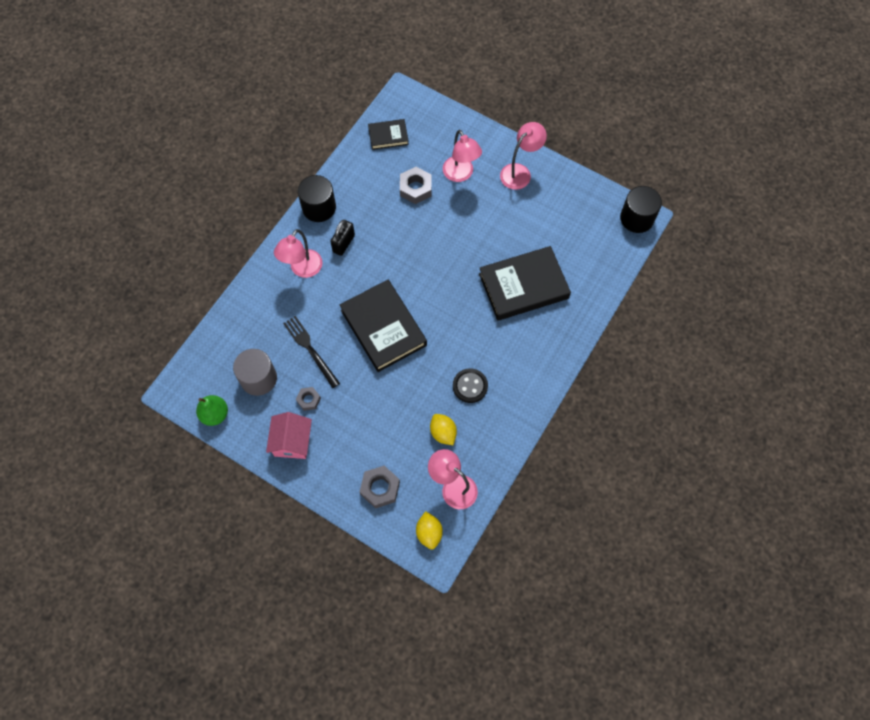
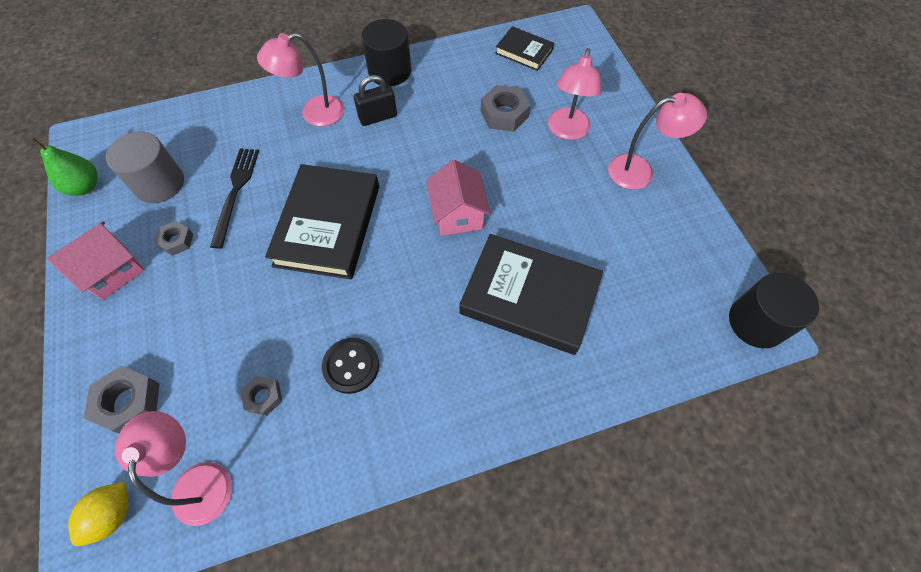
camera: 40 degrees right, 5 degrees down
yellow lemon [430,414,457,445] -> grey nut [241,376,282,416]
none -> pink house [426,160,491,236]

